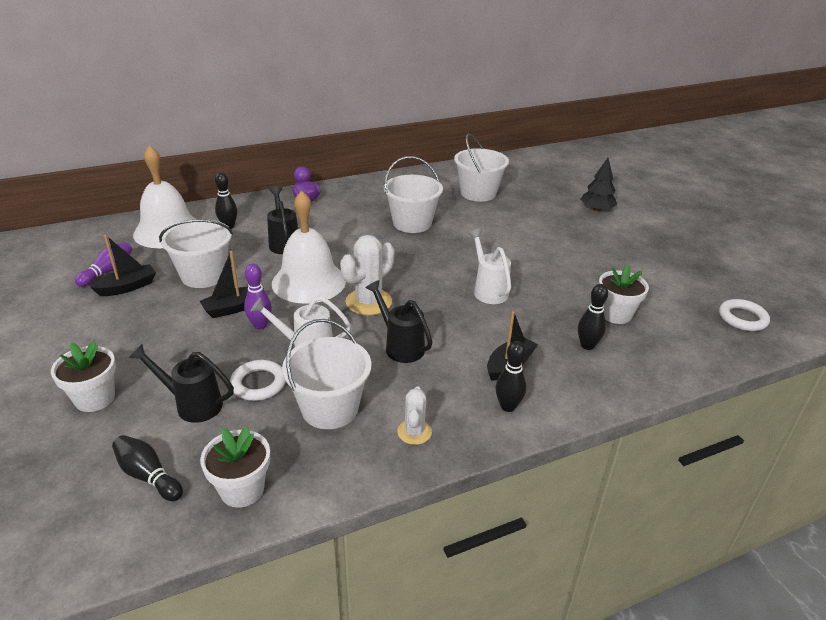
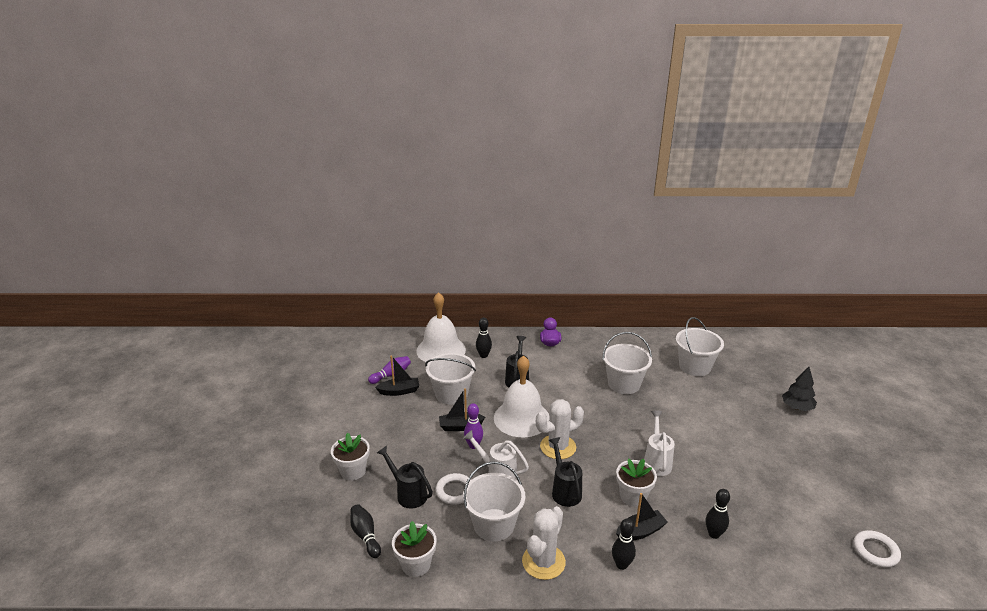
camera: 25 degrees right, 5 degrees down
white cactus [397,386,432,445] -> white cactus [522,506,566,580], size x1.70
white flower pot [599,264,649,324] -> white flower pot moved to [616,458,657,507]

